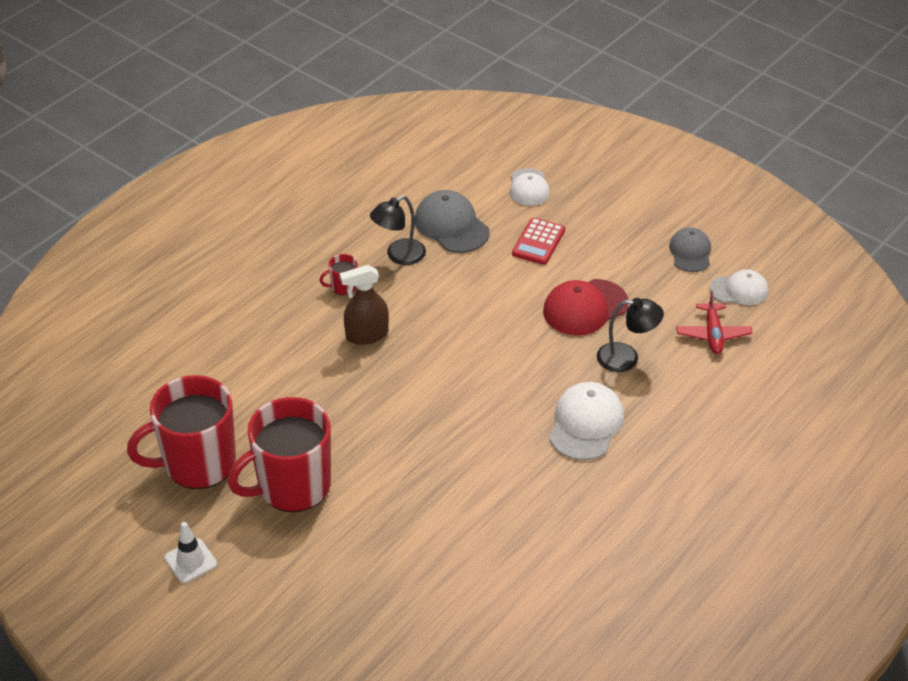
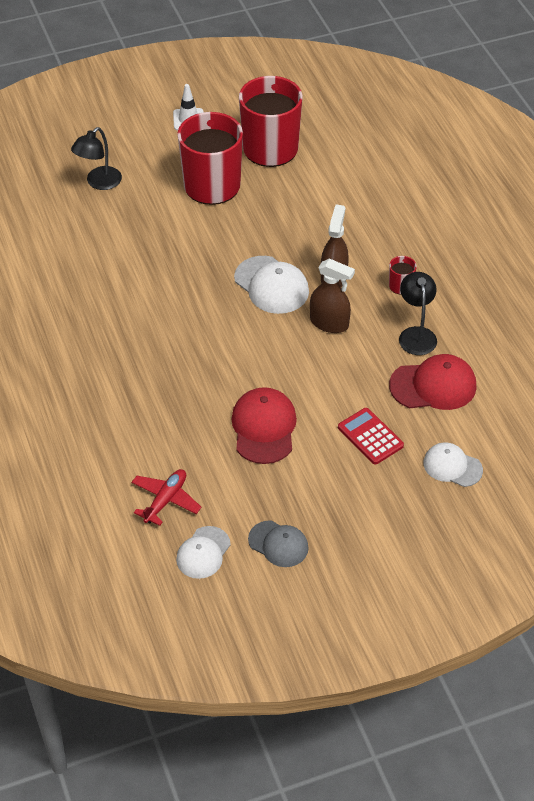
camera: 120 degrees right, 5 degrees up
grey cap [415,190,490,253] -> red cap [389,354,477,410]
white cap [549,382,624,460] -> white cap moved to [234,256,309,314]
black lamp [597,298,664,372] -> black lamp moved to [71,127,122,190]
red plane [676,291,752,354] -> red plane turned 90 degrees clockwise [132,469,202,526]
none -> brown spray bottle [310,258,355,333]

